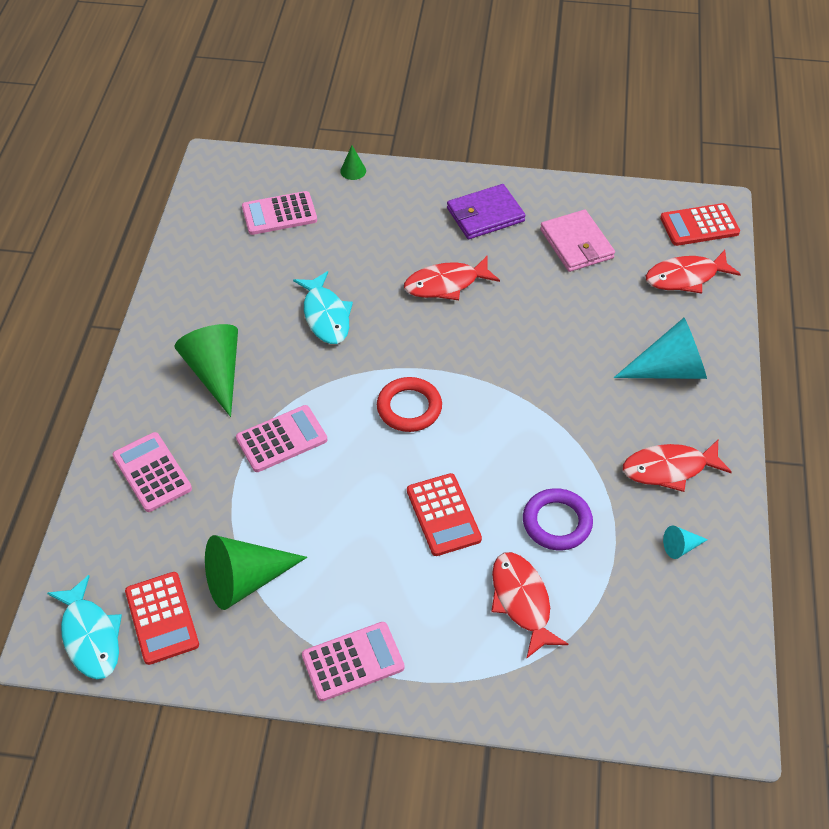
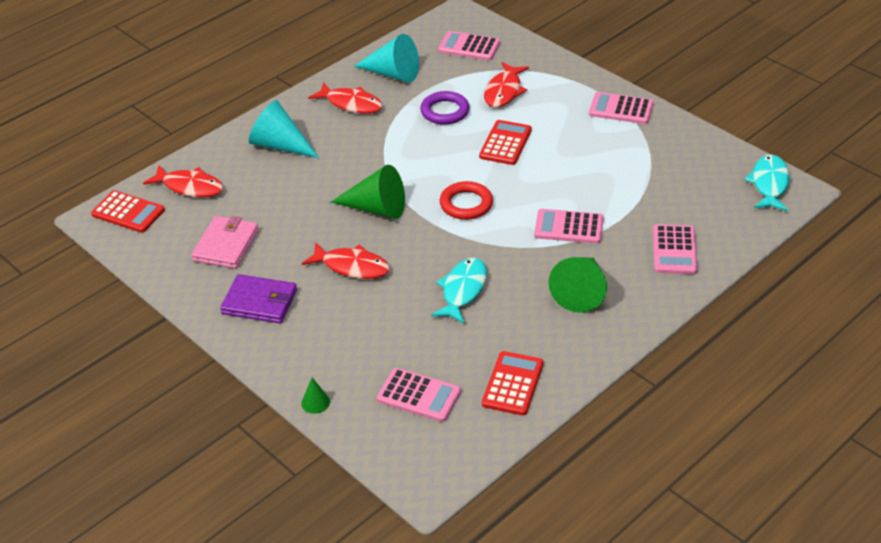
camera: 140 degrees left, 10 degrees down
red calculator [125,572,199,665] -> red calculator moved to [482,351,543,416]
green cone [205,535,307,610] -> green cone moved to [331,165,405,219]
turquoise cone [663,525,708,559] -> turquoise cone [354,34,419,82], size x2.18
none -> pink calculator [438,31,500,60]

